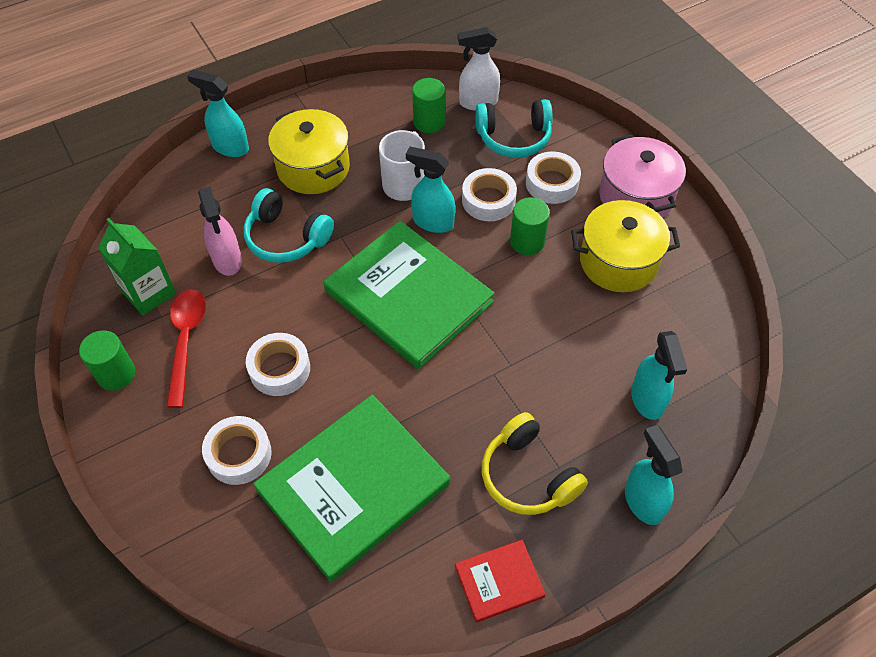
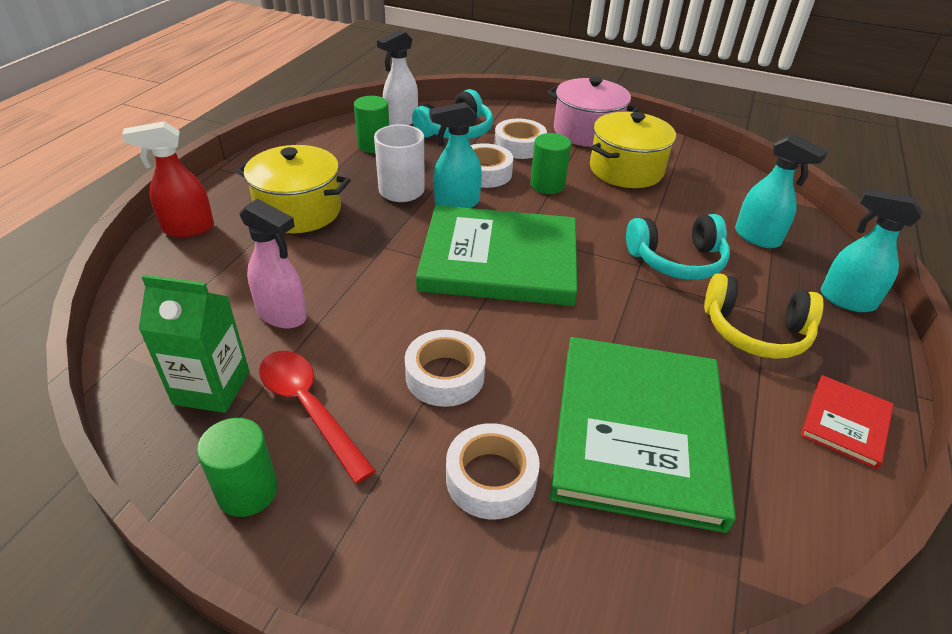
camera: 40 degrees left, 15 degrees down
turquoise spray bottle [187,70,249,157] -> red spray bottle [122,121,214,237]
turquoise headphones [243,188,334,263] -> turquoise headphones moved to [626,214,730,280]

